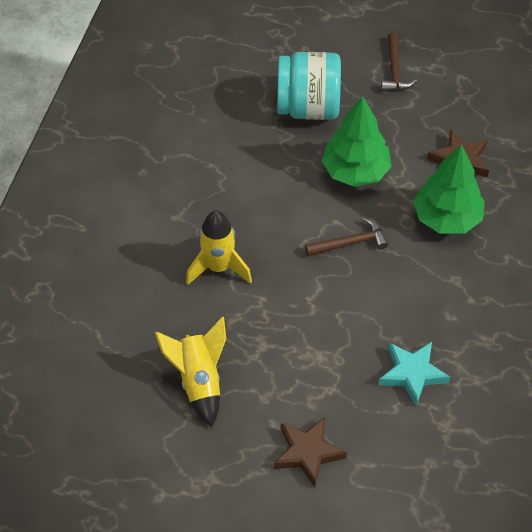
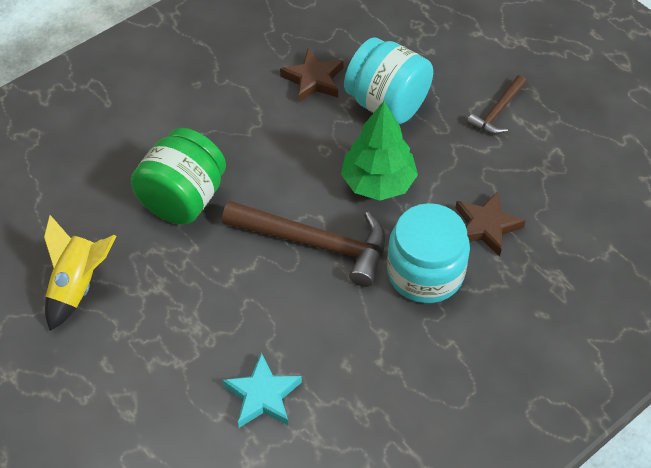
camera: 35 degrees right, 0 degrees up
yellow rocket [186,210,252,285] -> green jar [131,128,226,224]
brown star [274,417,347,487] -> brown star moved to [280,48,344,103]
brown hammer [305,218,389,256] -> brown hammer [222,201,385,287], size x1.87
green tree [413,144,485,234] -> turquoise jar [387,203,470,303]

